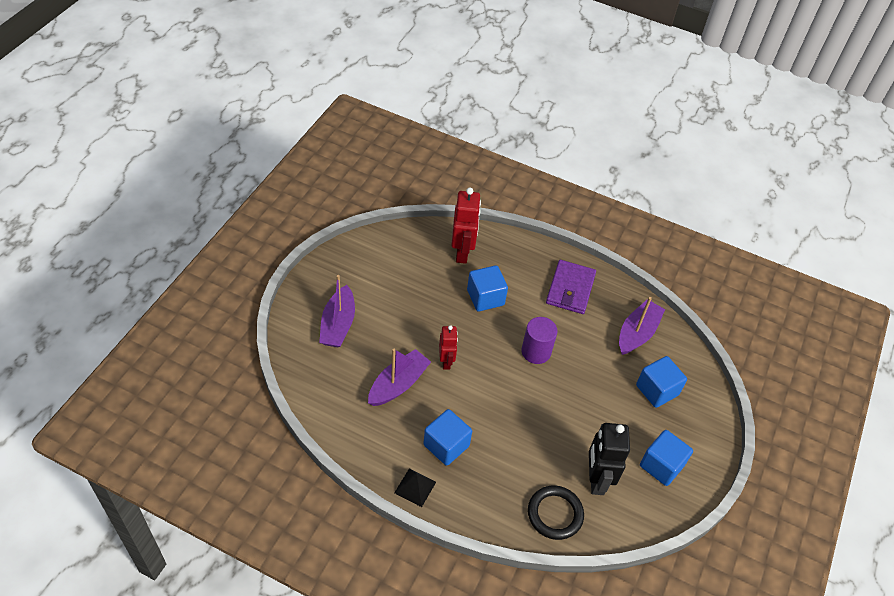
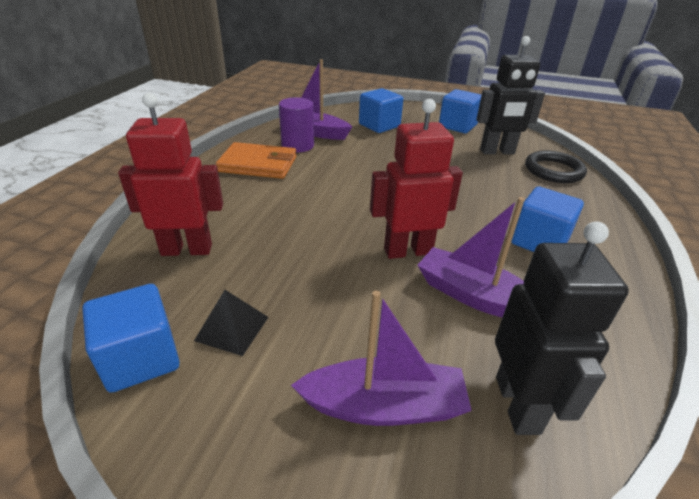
camera: 95 degrees left, 15 degrees down
black pyramid [394,468,436,507] -> black pyramid moved to [194,290,268,356]
red robot [439,325,458,370] -> red robot [370,99,463,259], size x1.64
blue cube [467,265,508,311] -> blue cube moved to [82,284,180,393]
purple cylinder [521,317,558,364] -> purple cylinder moved to [279,97,314,152]
purple wallet [546,260,596,314] -> orange wallet [216,142,296,179]
none -> black robot [495,221,629,435]

